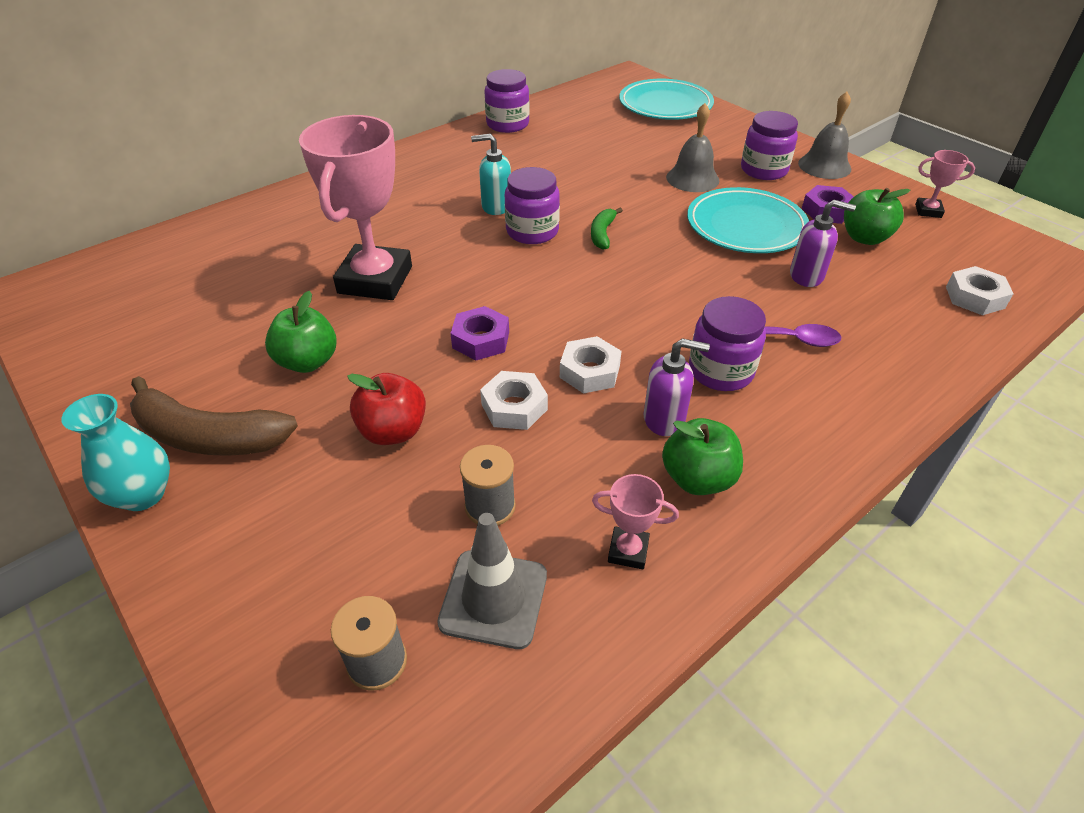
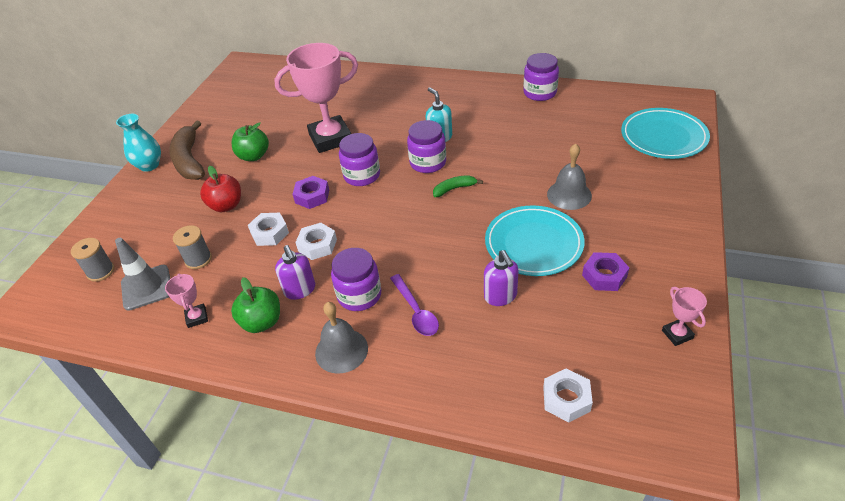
camera: 60 degrees right, 0 degrees up
purple jar [741,111,798,180] -> purple jar moved to [339,133,380,186]
grey bell [798,92,851,179] -> grey bell moved to [315,302,368,374]
green apple [844,188,910,245] -> none

